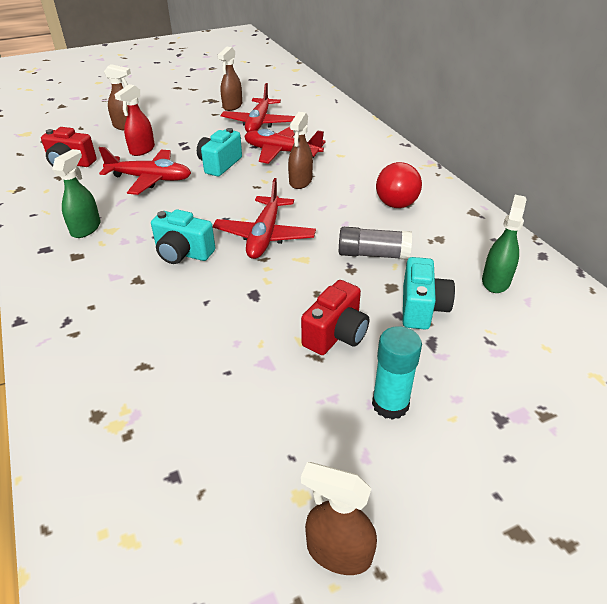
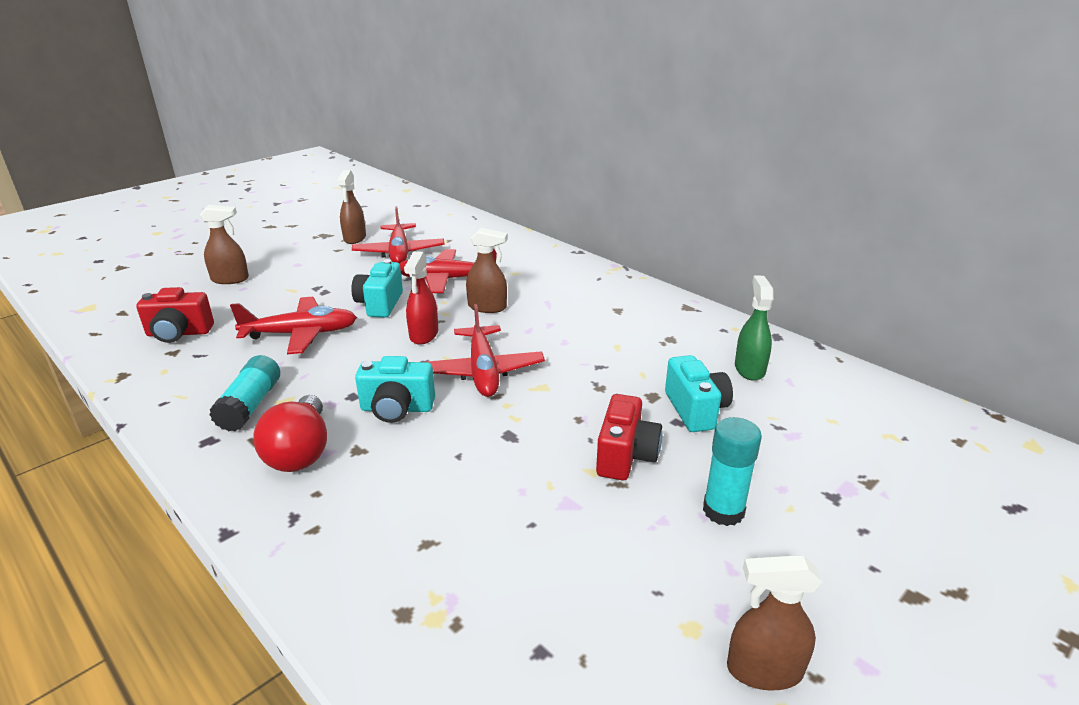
camera: 20 degrees left, 10 degrees down
green spray bottle [52,149,100,238] -> turquoise glue stick [209,355,280,432]
red spray bottle [114,84,155,156] -> red spray bottle moved to [404,251,438,345]
brown spray bottle [288,112,313,189] -> brown spray bottle turned 75 degrees counterclockwise [466,228,508,313]
grey glue stick [339,227,412,260] -> none
red light bulb [376,162,422,208] -> red light bulb moved to [254,395,327,472]

